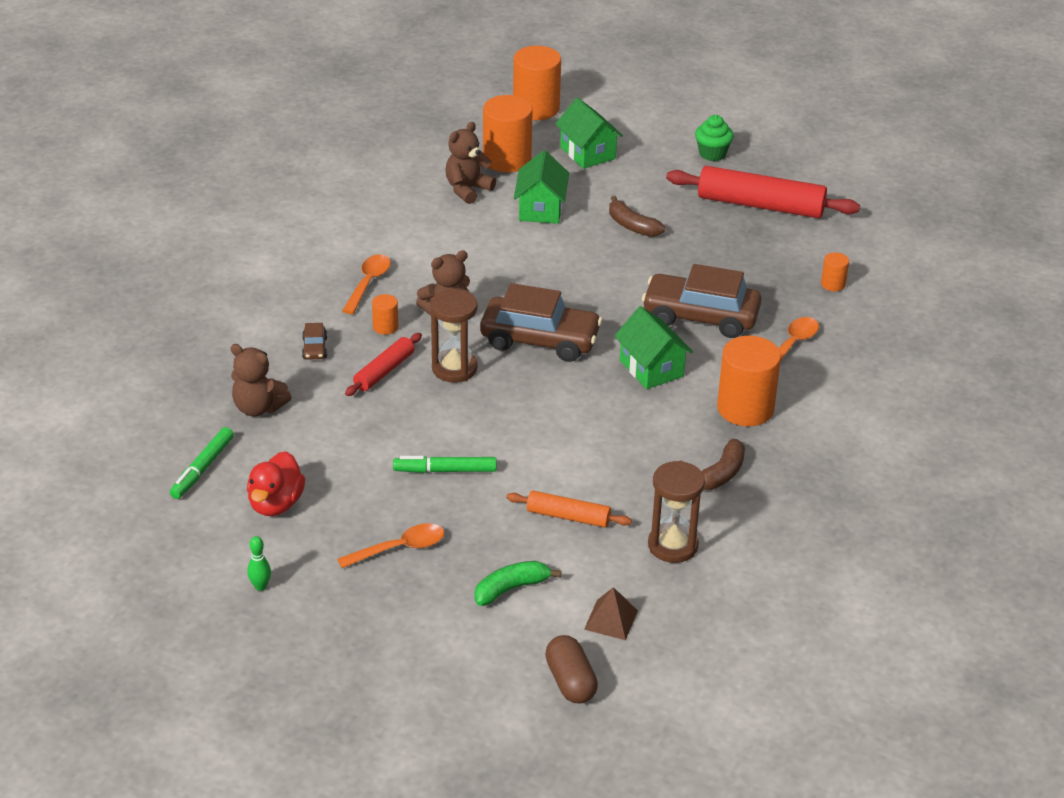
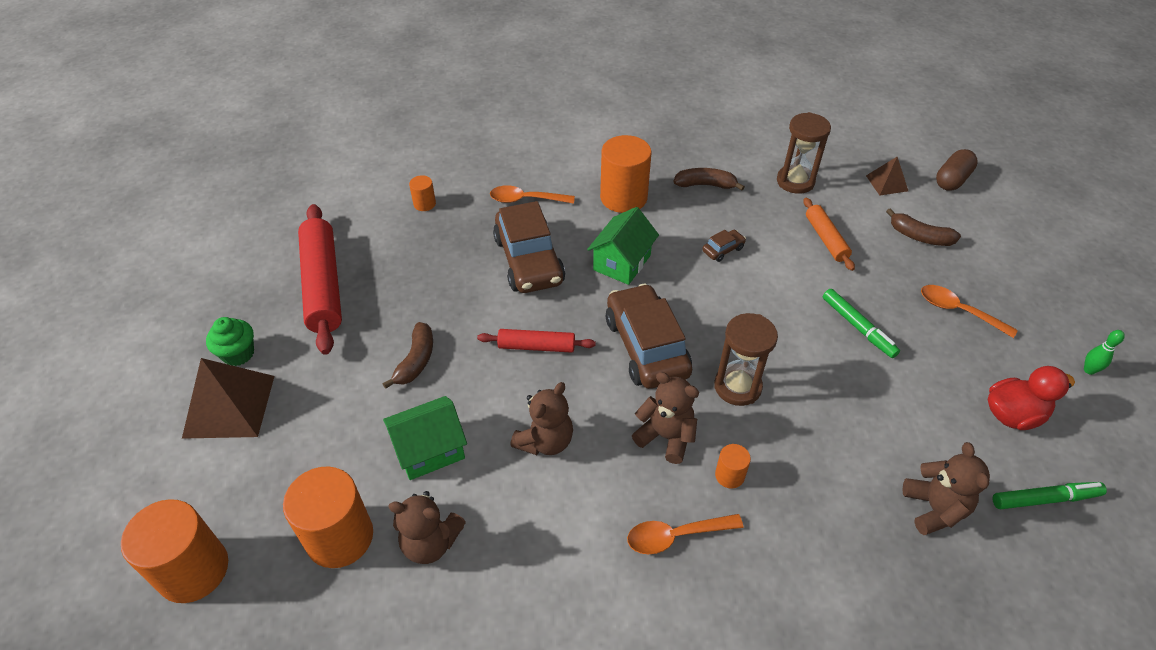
camera: 120 degrees left, 10 degrees up
brown car [302,323,327,360] -> brown car moved to [702,230,746,262]
red rolling pin [345,333,422,396] -> red rolling pin moved to [477,329,596,353]
green banana [475,561,562,606] -> brown banana [886,208,961,246]
green house [555,98,623,169] -> none
none -> brown pyramid [182,358,274,439]
none -> brown teddy bear [510,382,573,455]

